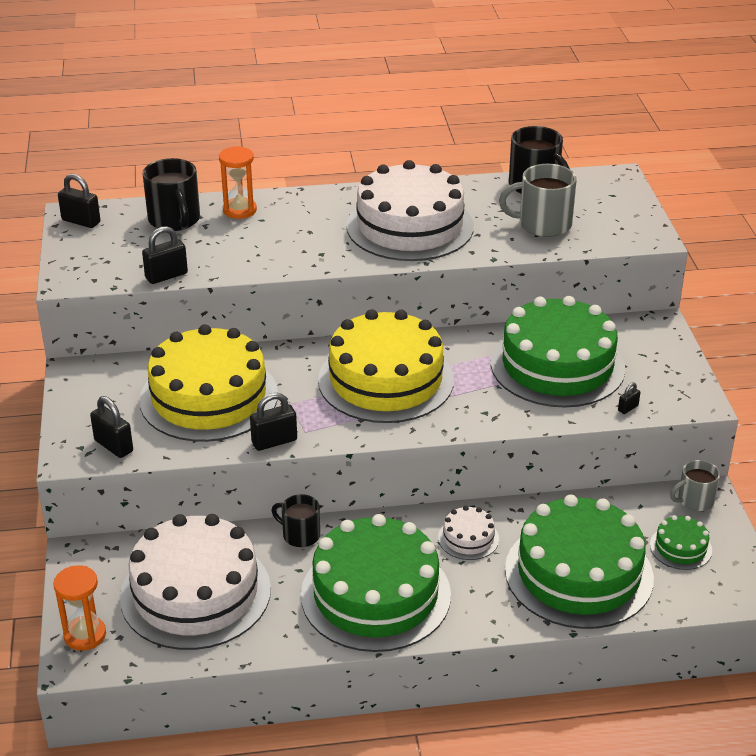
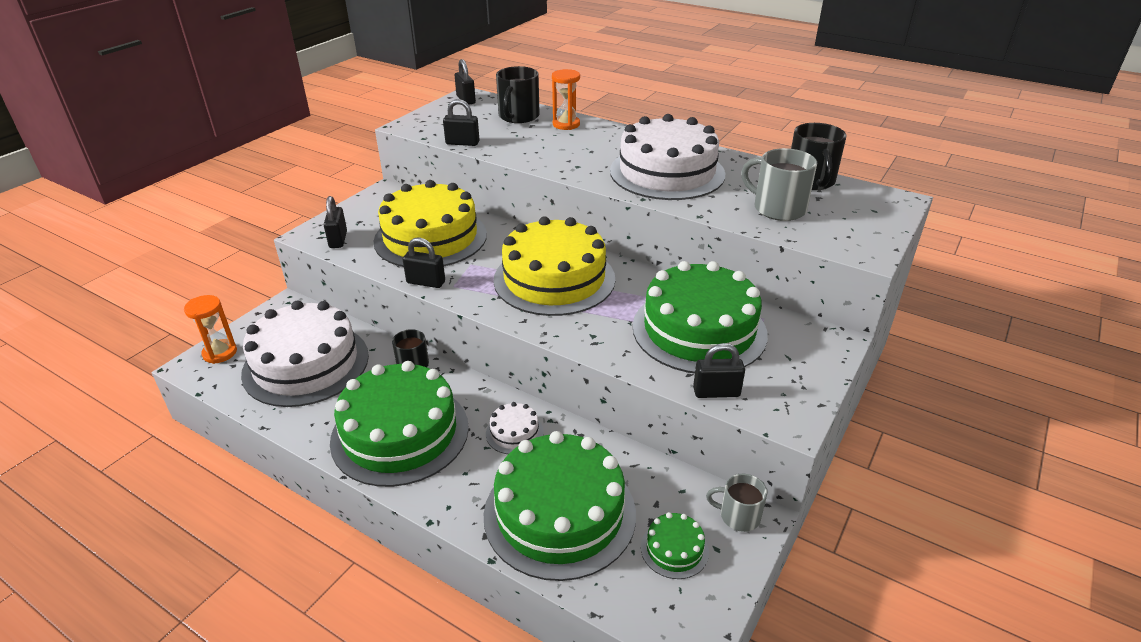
camera: 40 degrees right, 0 degrees up
black padlock [618,382,640,414] -> black padlock [693,343,745,398], size x1.88

